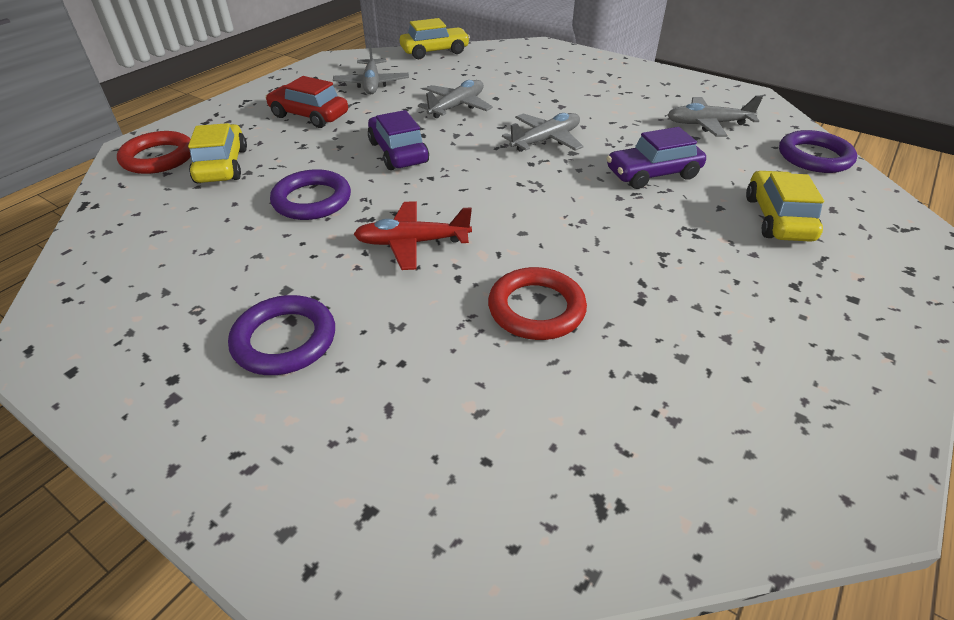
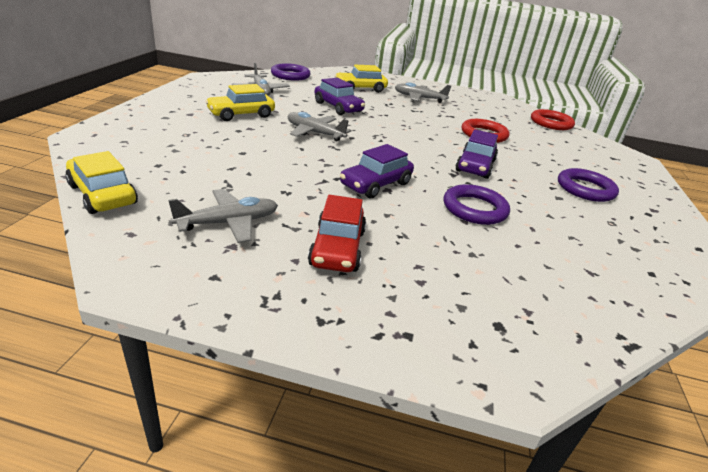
camera: 115 degrees left, 10 degrees down
red ring [117,131,191,174] -> red ring moved to [531,109,575,130]
yellow car [188,123,247,183] -> yellow car moved to [205,84,275,121]
red plane [354,201,472,270] -> purple car [455,129,498,179]
grey plane [418,80,493,118] -> grey plane moved to [395,82,451,103]

